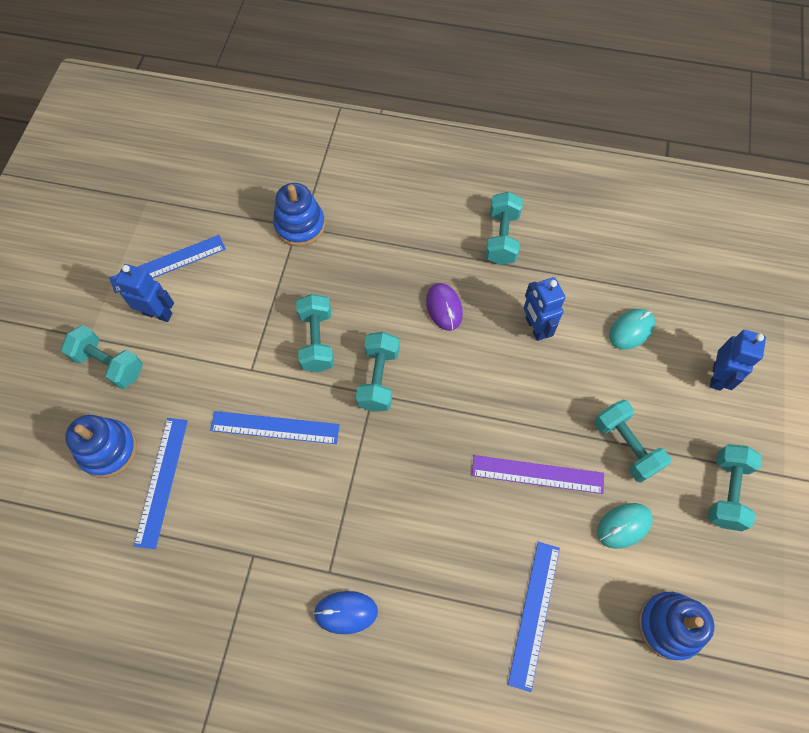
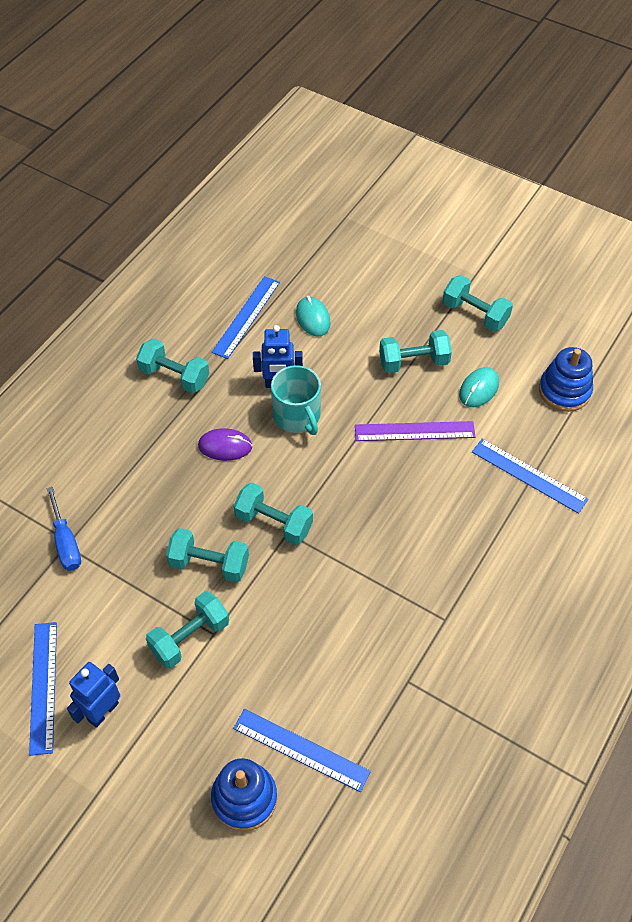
camera: 70 degrees left, 10 degrees down
turquoise dumbbell [61,325,143,389] -> turquoise dumbbell moved to [146,591,229,668]
blue ruler [210,411,340,444] -> blue ruler moved to [212,276,280,359]
blue stacking toy [273,183,325,247] -> blue screwdriver [46,487,81,571]
blue mouse [313,591,378,634] -> none
purple ruler [472,455,604,494] -> purple ruler turned 60 degrees clockwise [355,421,475,441]
turquoise mouse [597,503,653,549] -> turquoise mouse turned 45 degrees clockwise [459,367,499,407]
blue robot [710,330,766,391] -> none
none -> turquoise mug [271,365,321,435]

